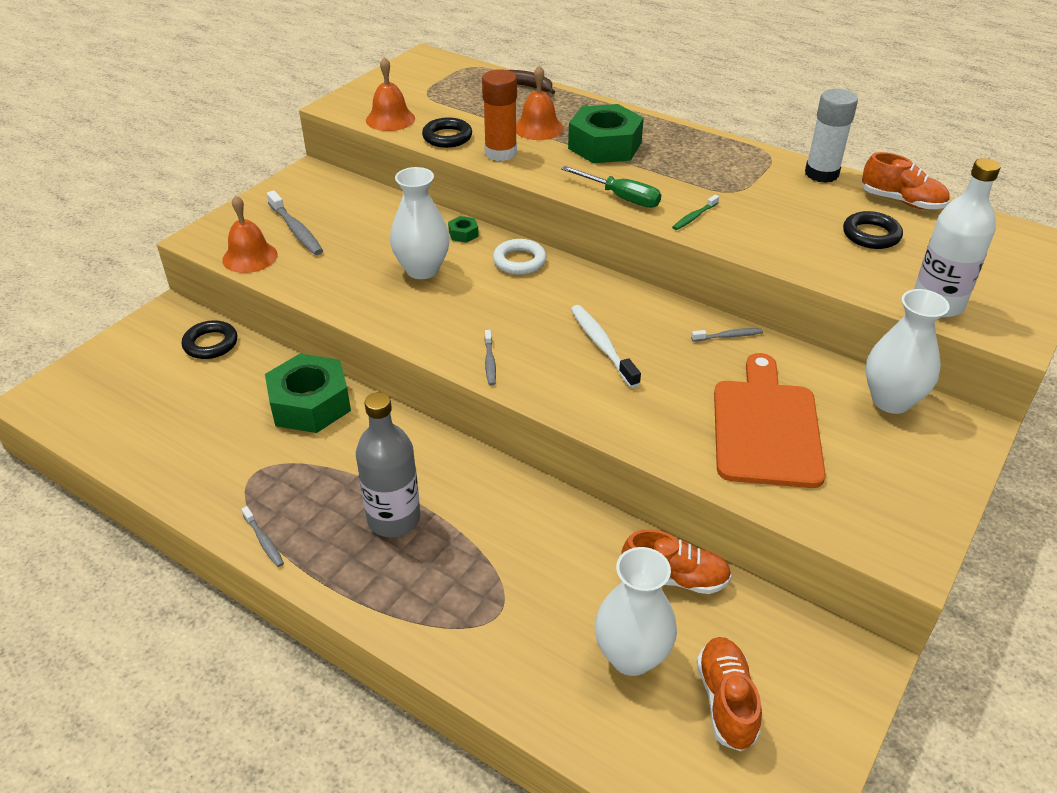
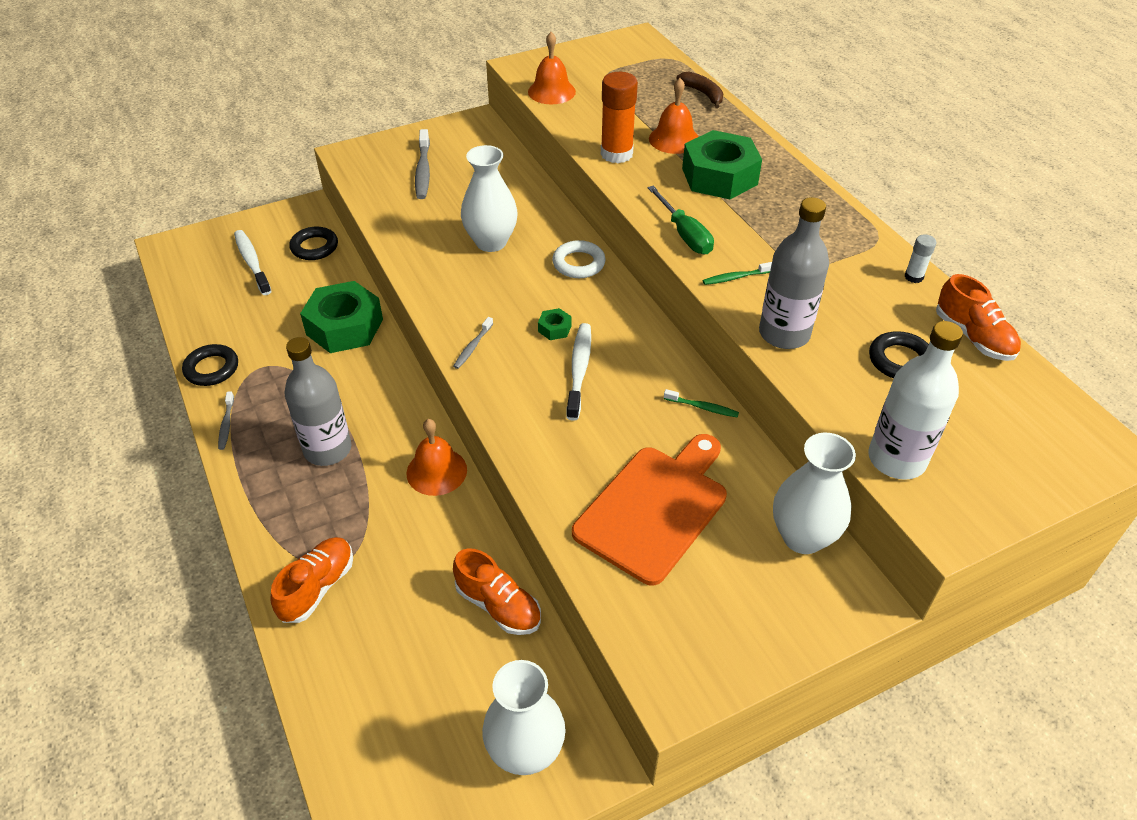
camera: 30 degrees right, 5 degrees up
orange bell [222,195,278,273] -> orange bell moved to [406,419,467,496]
black ring [422,117,472,148] -> black ring moved to [182,344,238,386]
green nut [448,216,479,243] -> green nut moved to [538,308,572,340]
white vase [595,547,677,676] -> white vase moved to [482,660,566,775]
grey toothbrush [691,328,763,341] -> green toothbrush [664,389,739,417]
orange shoe [697,637,762,751] -> orange shoe moved to [270,537,353,623]
white glue stick [805,89,858,183] -> white glue stick [904,235,936,283], size x0.50
none -> white toothbrush [234,230,272,295]
none -> grey bottle [759,197,829,349]

